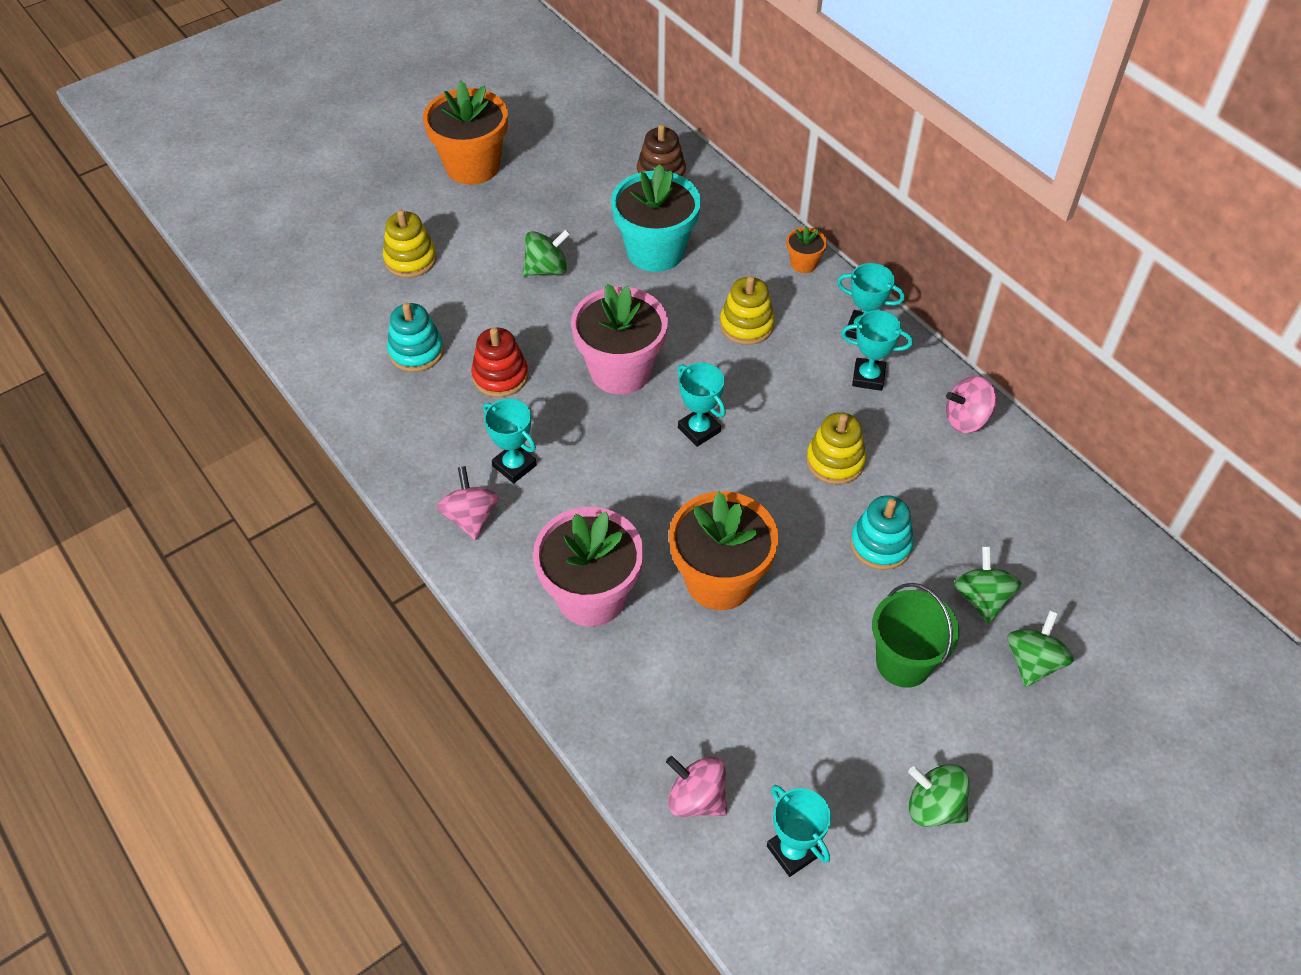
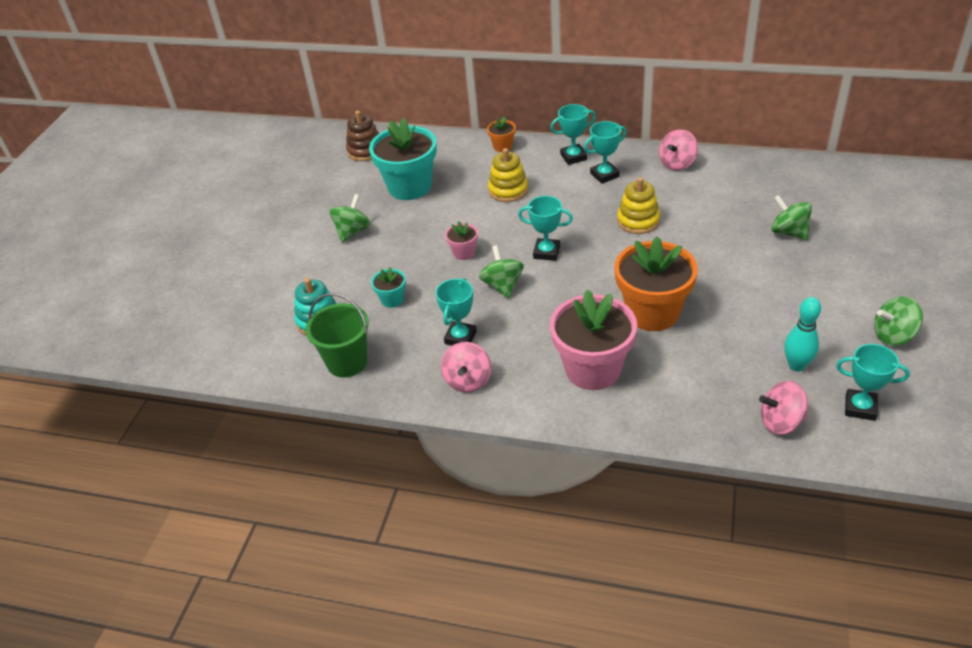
camera: 35 degrees left, 10 degrees down
yellow stacking toy [383,210,437,278] -> none
orange flower pot [423,81,508,185] -> none
pink spinning top [437,466,499,540] -> pink spinning top turned 120 degrees counterclockwise [441,342,491,393]
red stacking toy [471,328,528,397] -> turquoise flower pot [371,267,406,308]
turquoise trophy [483,399,537,483] -> turquoise trophy turned 75 degrees counterclockwise [436,278,477,345]
pink flower pot [571,284,668,394] -> pink flower pot [445,221,478,260], size x0.46
turquoise stacking toy [850,495,914,570] -> none
green bucket [872,583,959,688] -> green bucket moved to [306,293,369,378]
green spinning top [1007,610,1074,687] -> green spinning top moved to [479,245,524,299]
none -> turquoise bowling pin [784,297,821,372]

